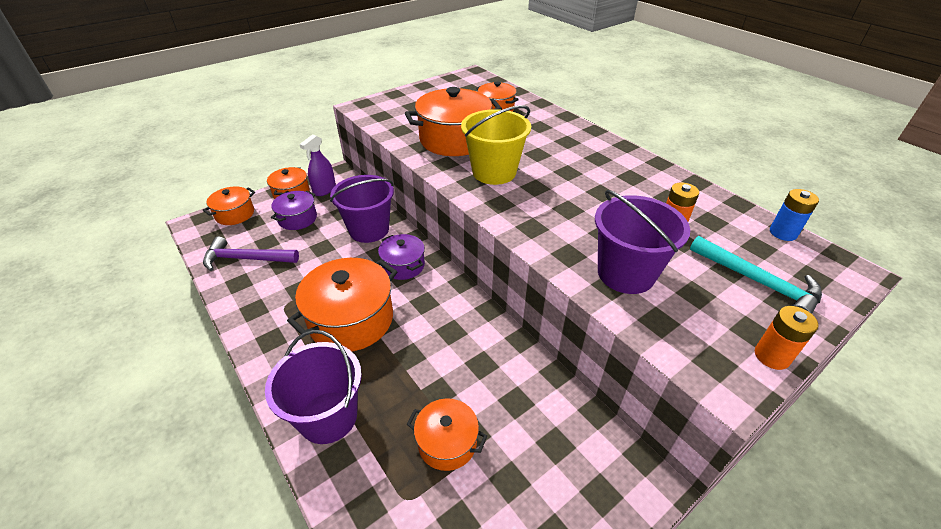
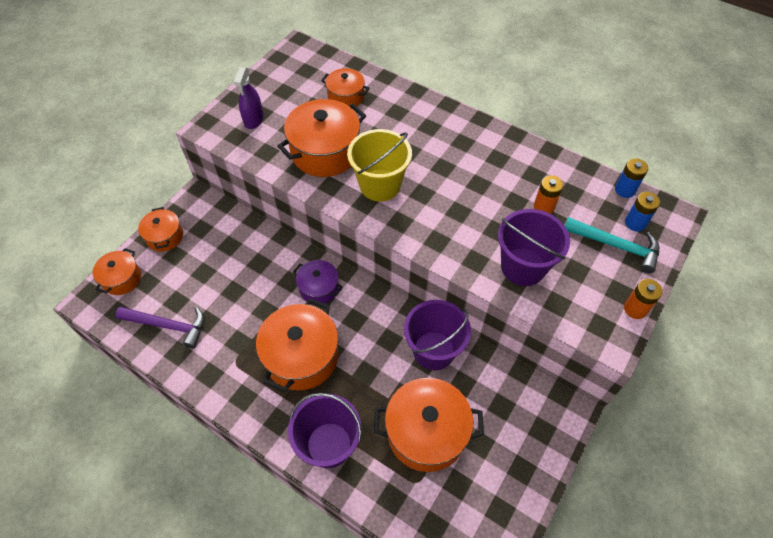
camera: 20 degrees left, 15 degrees up
purple hammer [203,236,299,271] -> purple hammer turned 150 degrees counterclockwise [115,307,205,349]
purple pot [271,191,317,230] -> none
purple spray bottle [299,134,336,196] -> purple spray bottle moved to [234,67,263,129]
purple bucket [330,175,394,243] -> purple bucket moved to [404,300,471,370]
orange pot [407,398,487,471] -> orange pot [374,378,484,472], size x1.76
none -> blue battery [625,192,660,232]

